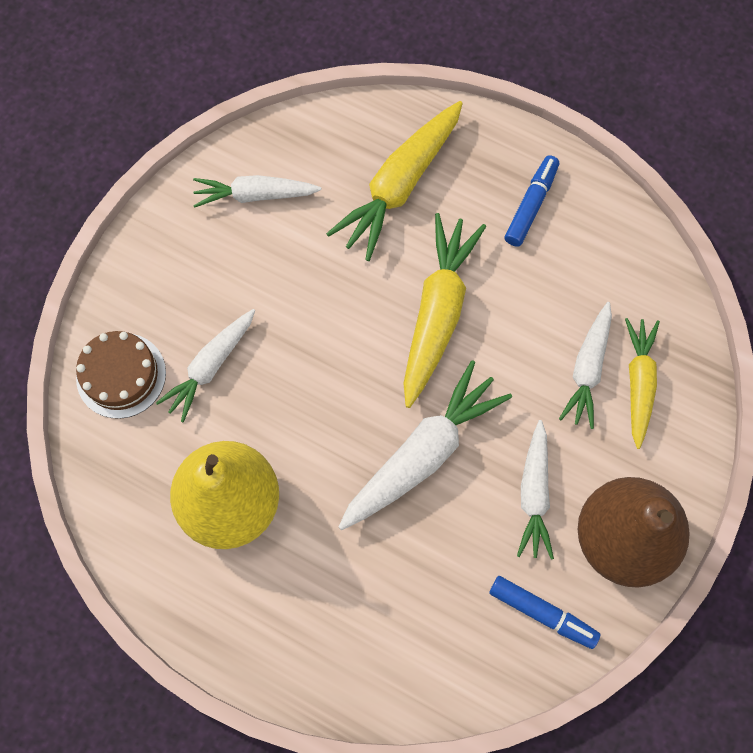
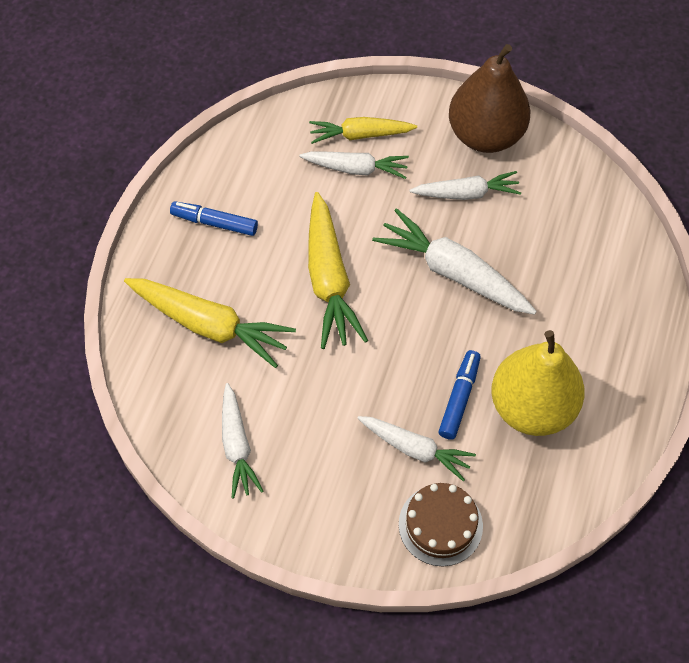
camera: 100 degrees left, 10 degrees down
yellow carrot [403,213,486,408] -> yellow carrot turned 105 degrees counterclockwise [308,192,368,349]
blue marker [489,576,601,649] -> blue marker moved to [438,350,481,440]

